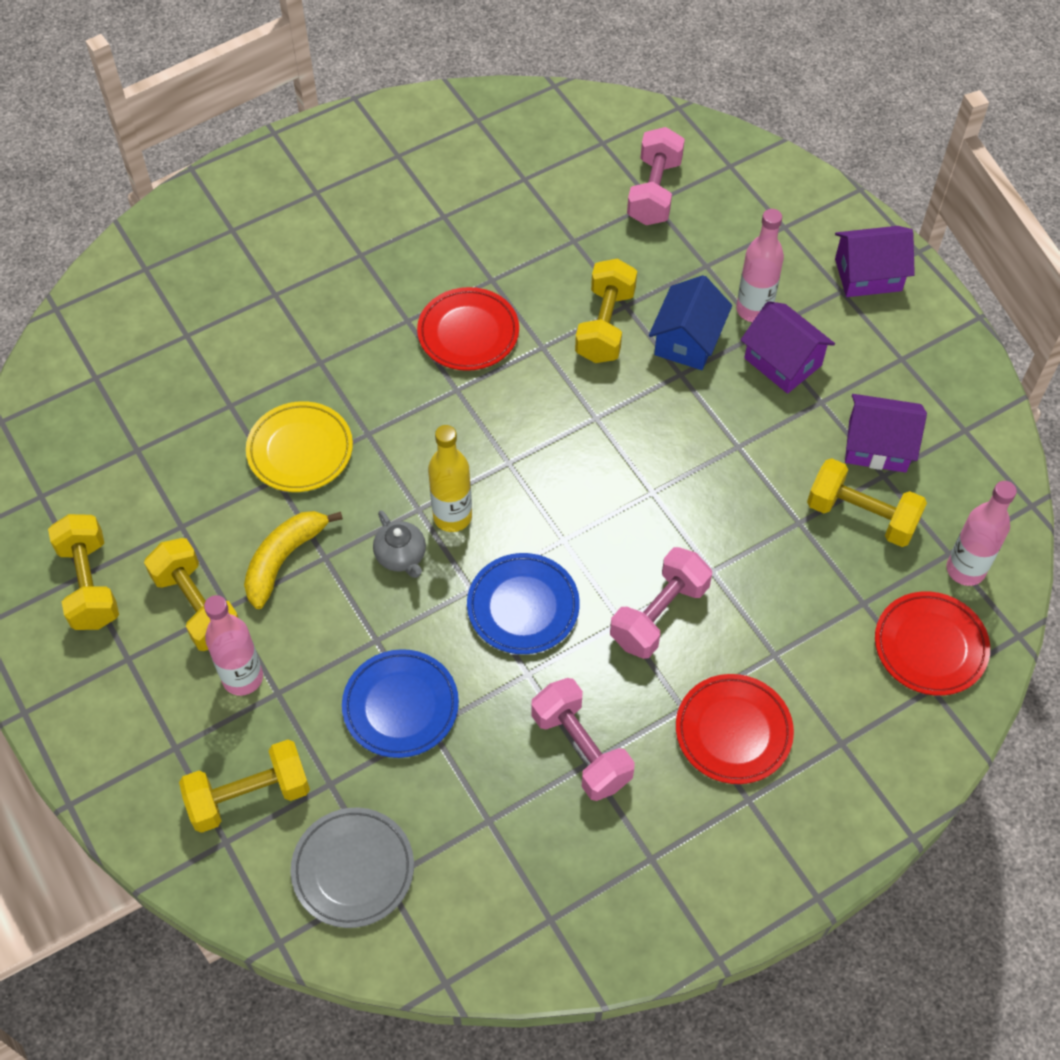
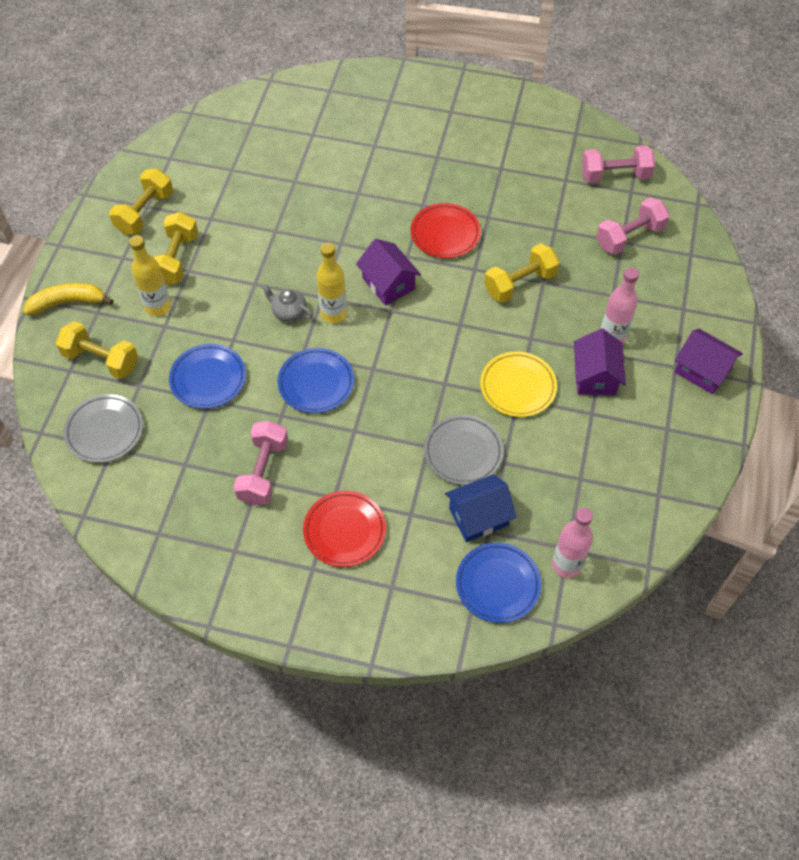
camera: 45 degrees right, 0 degrees up
pink bottle [204,595,263,696] -> yellow bottle [129,235,171,316]
yellow banana [244,511,343,609] -> yellow banana moved to [23,282,113,315]
yellow plate [246,401,353,492] -> yellow plate moved to [480,352,557,417]
grey teapot [373,510,426,578] -> grey teapot turned 105 degrees clockwise [261,284,313,322]
pink dumbbell [610,547,712,659] -> pink dumbbell moved to [582,145,655,183]
blue house [649,275,732,370] -> blue house moved to [445,474,517,542]
yellow dumbbell [807,458,927,547] -> none
purple house [845,394,927,473] -> purple house moved to [356,239,421,306]
red plate [875,592,990,696] -> blue plate [456,543,541,623]
none -> grey plate [424,415,504,485]

